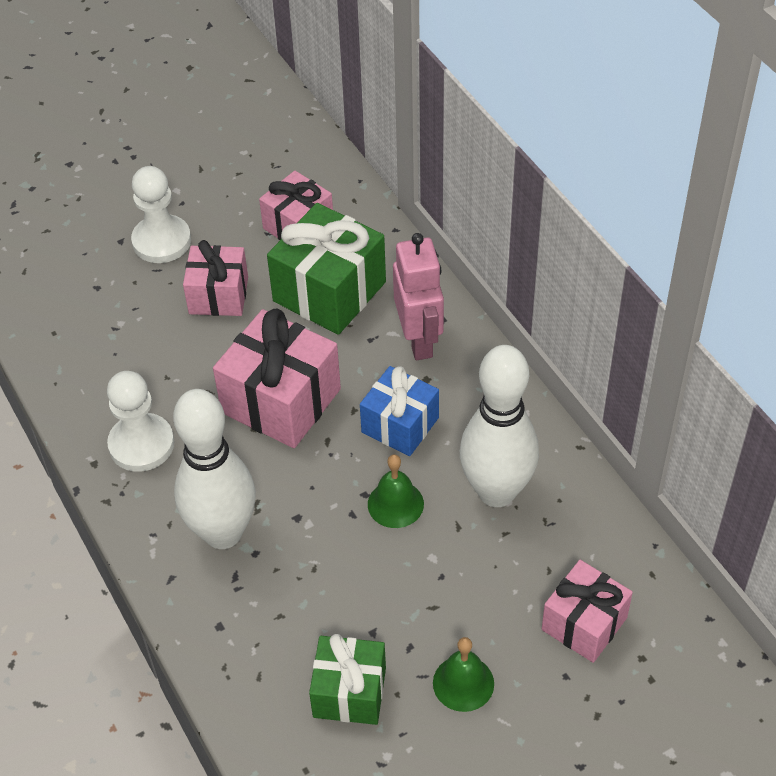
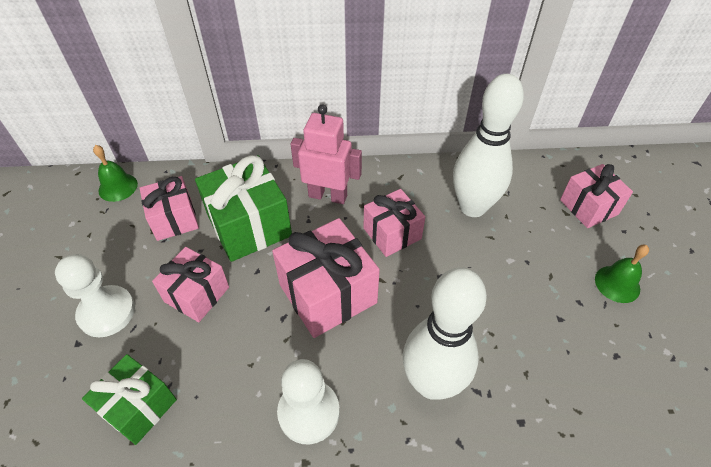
camera: 65 degrees left, 0 degrees up
green gift [309,634,386,725] -> green gift moved to [82,354,177,445]
blue gift [360,366,439,456] -> pink gift [363,189,425,257]
green bell [368,454,424,528] -> green bell moved to [93,145,138,202]

